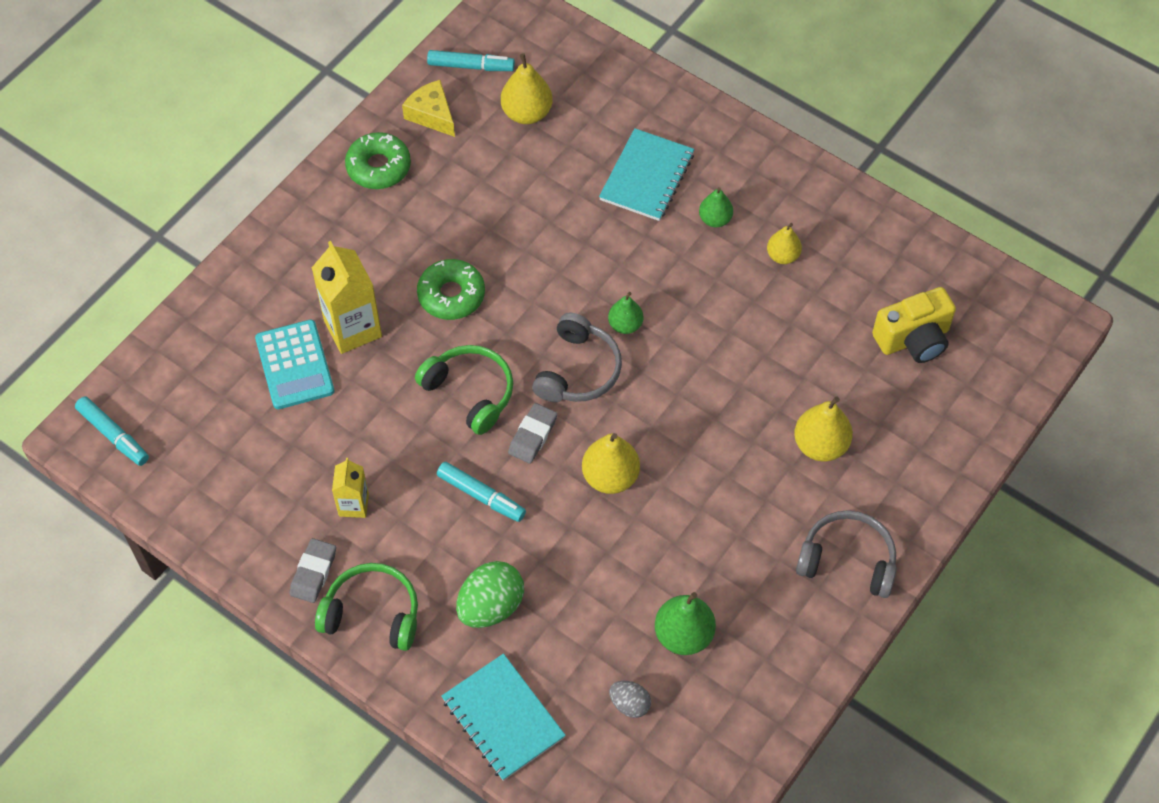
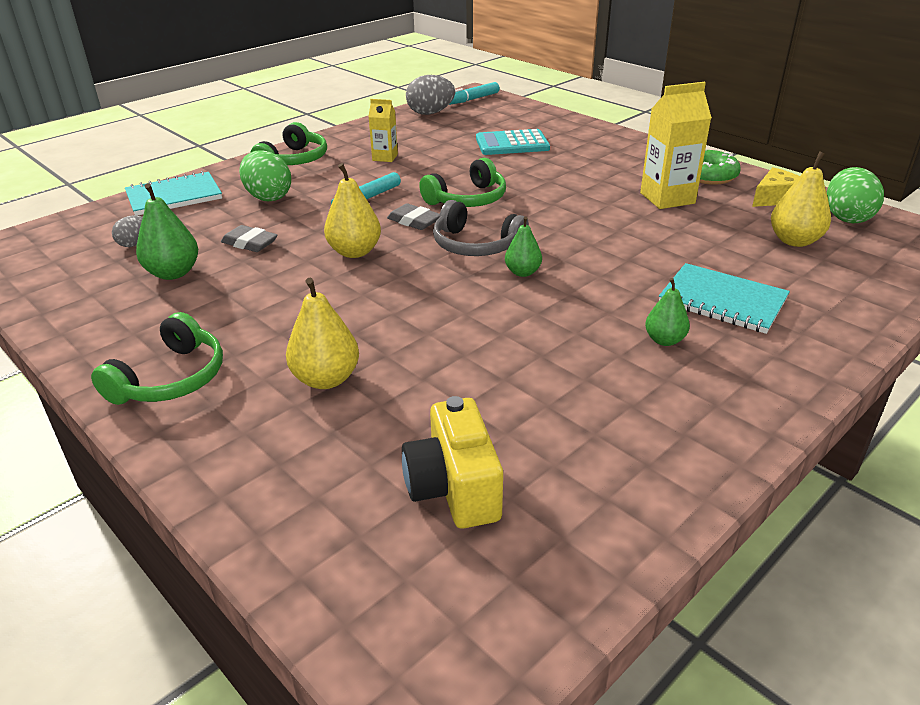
camera: 100 degrees right, 25 degrees down
grey eraser [290,538,336,603] -> grey eraser moved to [221,225,278,252]
yellow carton [312,241,382,354] -> yellow carton moved to [640,82,712,209]
green donut [417,259,485,320] -> none
turquoise marker [427,50,515,71] -> green egg [827,167,884,223]
yellow pear [767,223,802,264] -> none
grey headphones [796,510,897,598] -> green headphones [91,312,223,405]
none -> grey egg [406,75,455,115]

